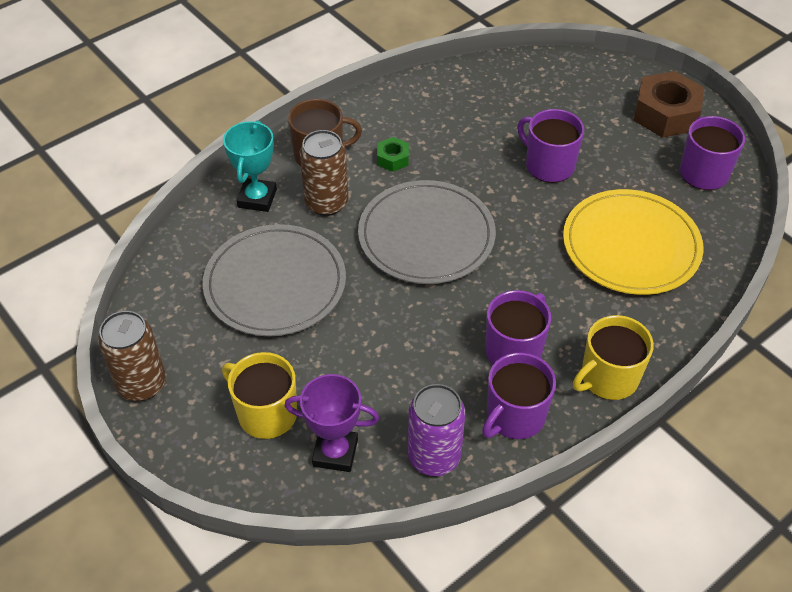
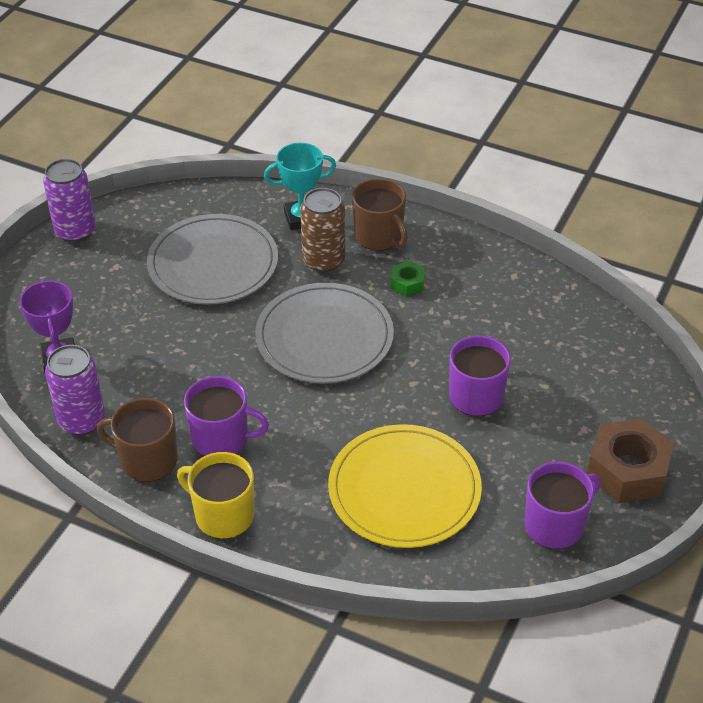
camera: 65 degrees right, 5 degrees down
brown can [98,311,166,401] -> purple can [43,159,96,242]
yellow mug [222,352,297,439] -> none
purple mug [482,353,556,439] -> brown mug [97,398,178,482]

